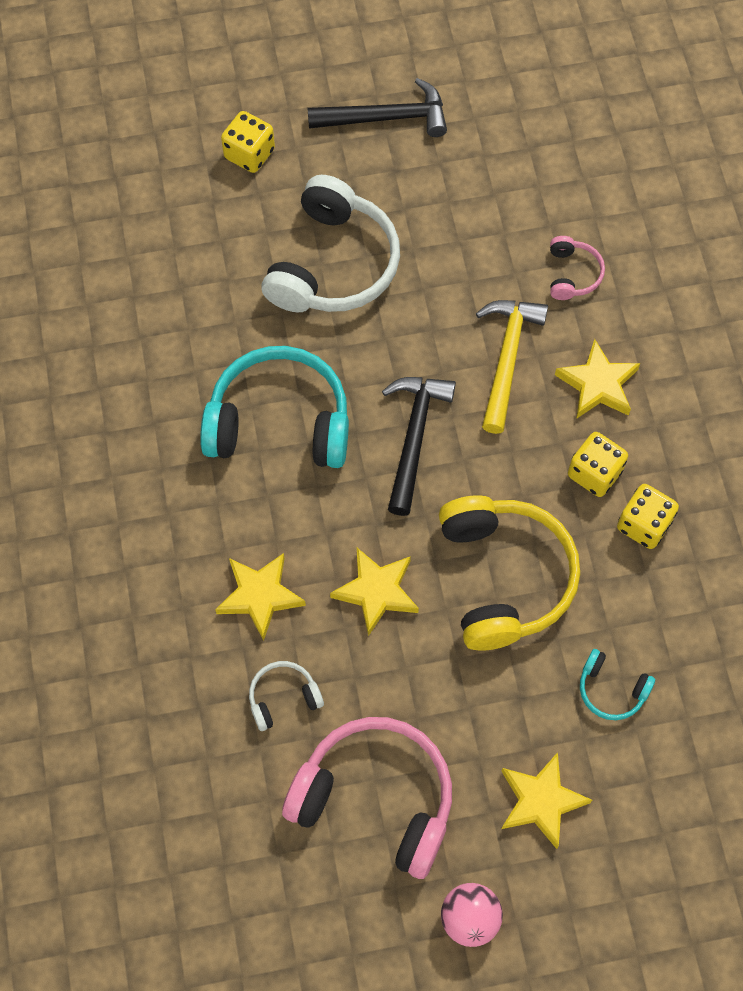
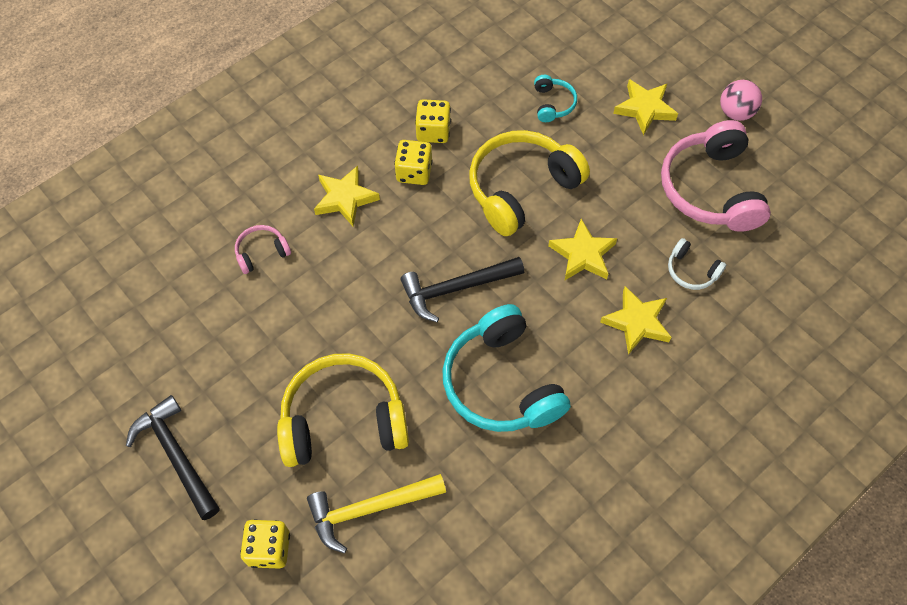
camera: 120 degrees left, 5 degrees down
white headphones [261,175,400,312] -> yellow headphones [277,353,409,467]
yellow hammer [476,300,548,434] -> yellow hammer moved to [307,474,446,553]

